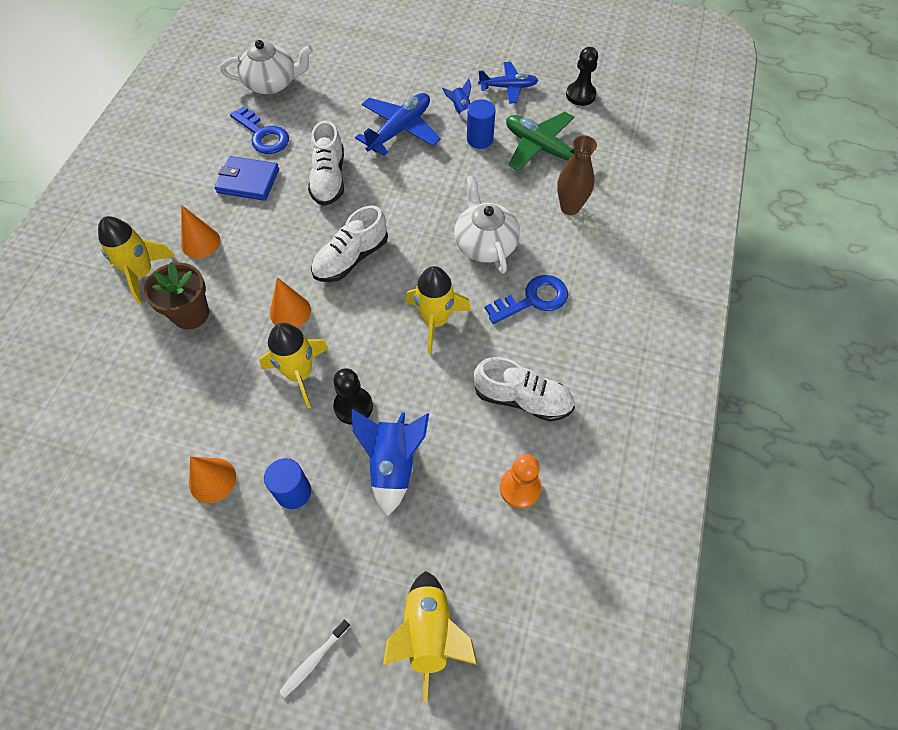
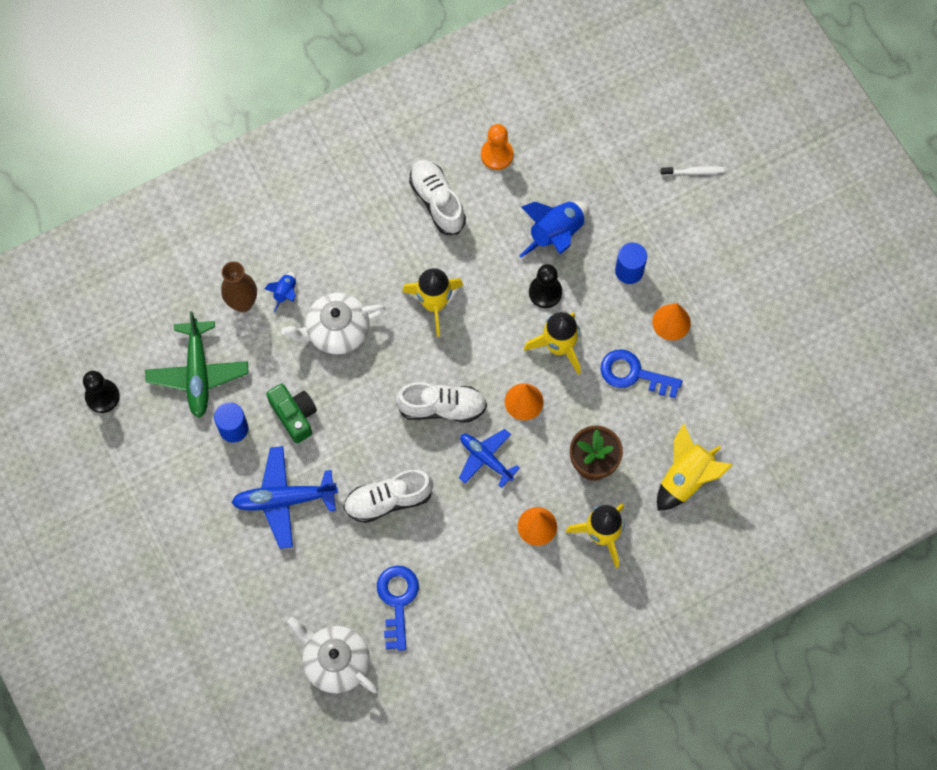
camera: 135 degrees left, 10 degrees up
blue wallet [215,156,279,201] -> none
white shoe [308,121,344,206] -> white shoe turned 150 degrees counterclockwise [344,470,433,523]
yellow rocket [383,571,478,702] -> yellow rocket moved to [657,424,732,511]
blue rocket [442,78,471,121] -> blue rocket moved to [264,272,296,312]
white teapot [454,175,520,274] -> white teapot turned 45 degrees clockwise [281,293,386,354]
blue plane [478,62,538,103] -> blue plane moved to [459,429,520,488]
blue key [485,275,568,324] -> blue key moved to [601,349,682,398]
none -> green camera [266,384,317,443]

